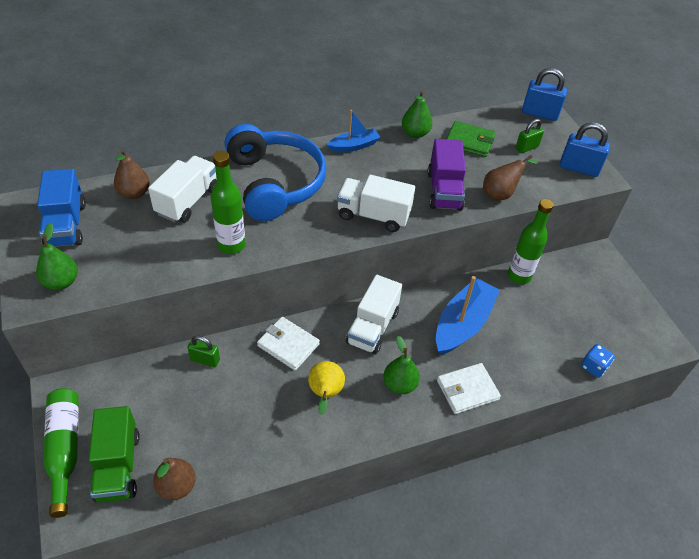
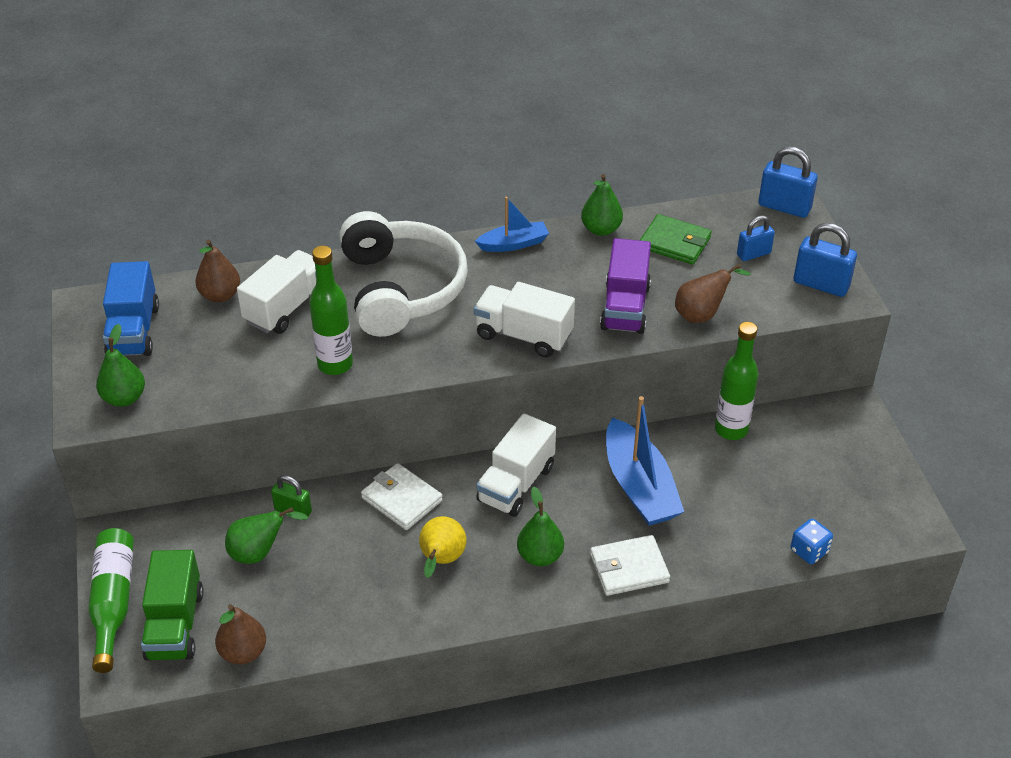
camera: 10 degrees right, 5 degrees down
blue headphones [224,124,327,221] -> white headphones [339,211,468,337]
blue boat [436,276,500,355] -> blue boat turned 120 degrees clockwise [606,396,684,526]
green padlock [515,119,544,153] -> blue padlock [737,215,775,261]
none -> green pear [225,507,308,564]

